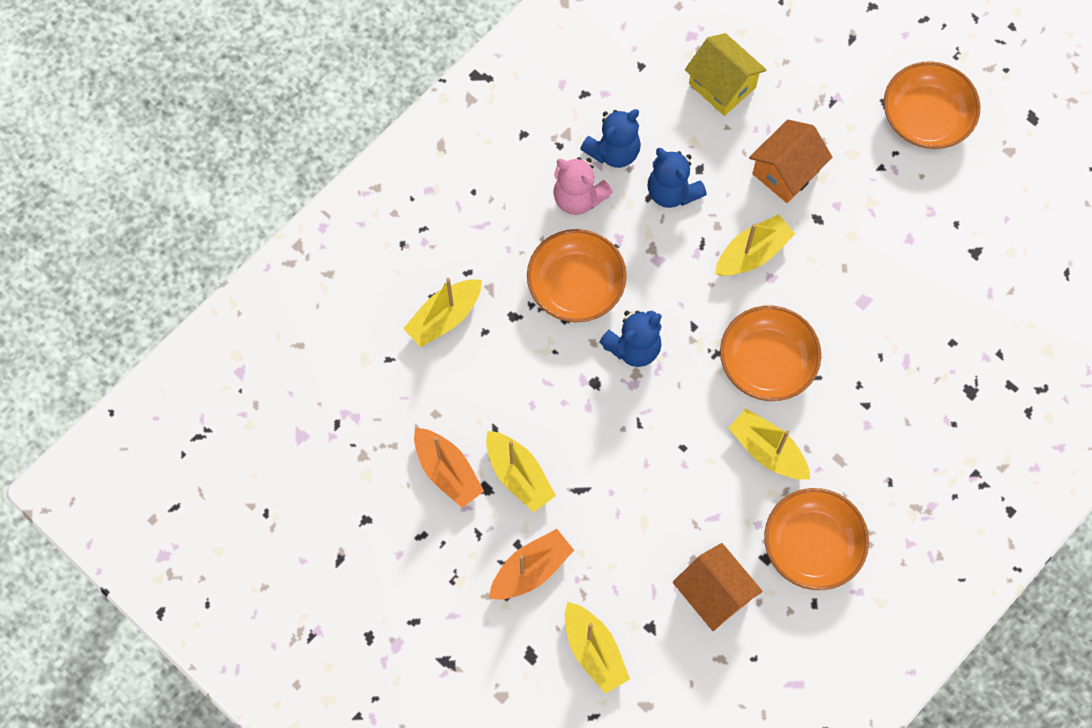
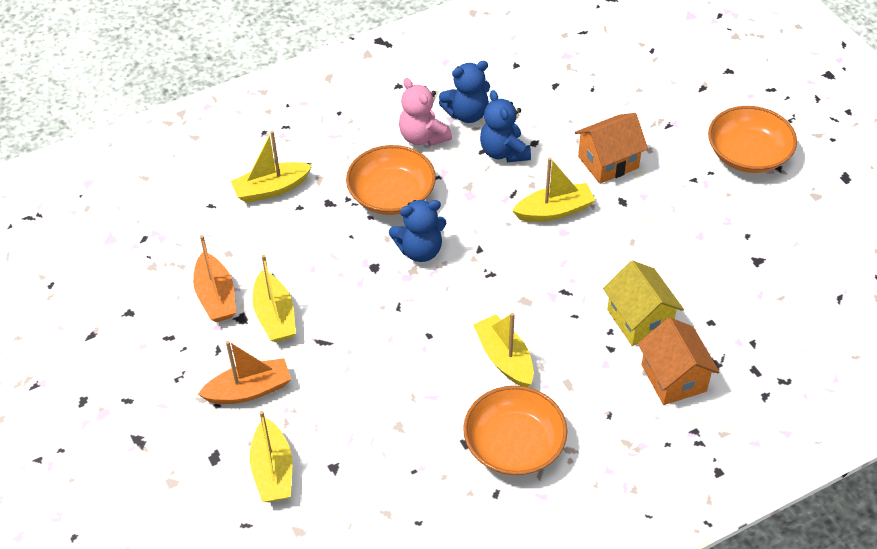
camera: 20 degrees right, 20 degrees down
orange house [673,543,763,631] -> orange house moved to [638,317,720,405]
yellow house [685,33,767,116] -> yellow house moved to [603,261,684,346]
orange bowl [720,305,821,401] -> none

